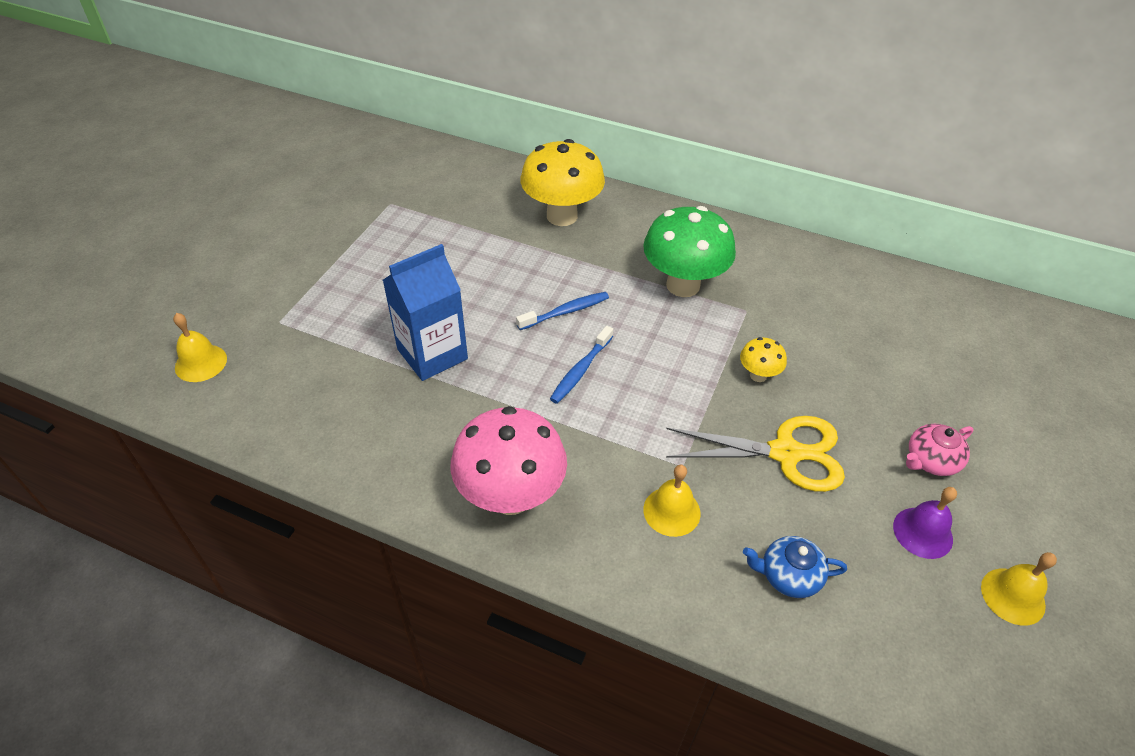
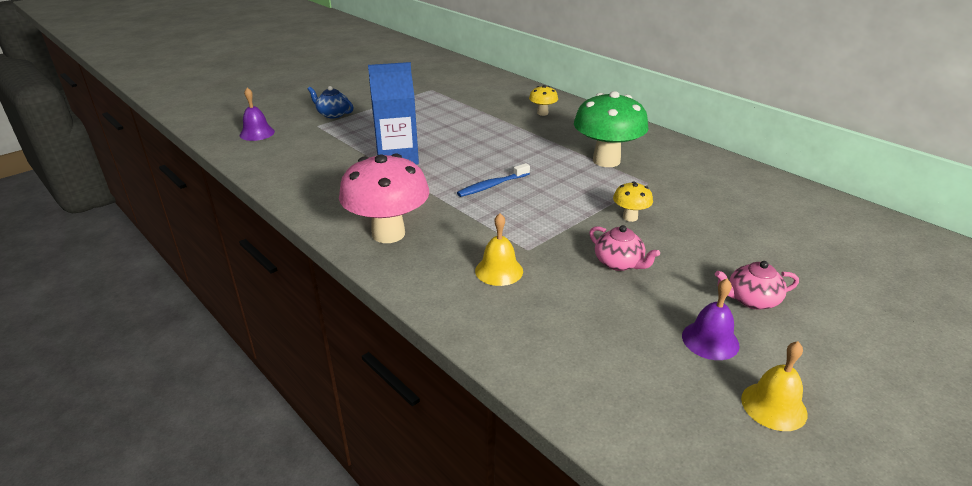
camera: 25 degrees right, 15 degrees down
yellow bell [173,313,227,382] -> purple bell [240,88,275,141]
blue toothbrush [516,292,609,330] -> none
yellow mushroom [520,139,605,226] -> yellow mushroom [529,85,558,116], size x0.47
yellow scissors [666,416,845,492] -> pink teapot [589,225,660,271]
blue teapot [743,536,847,598] -> blue teapot moved to [308,86,354,118]

